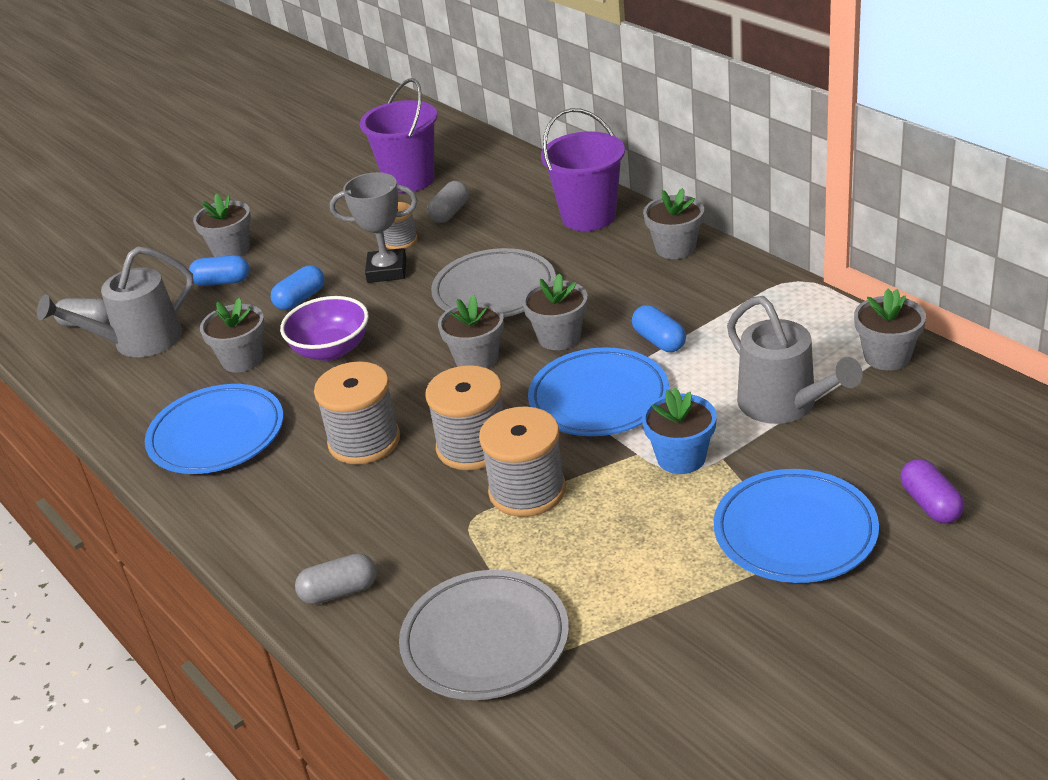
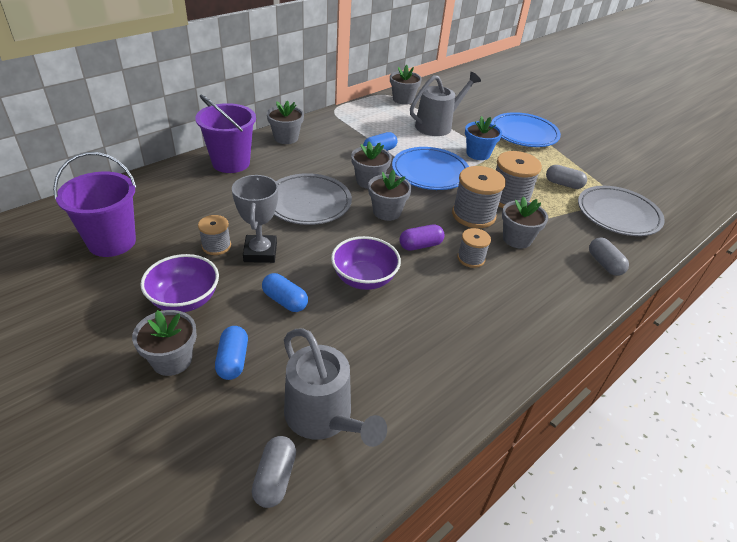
camera: 100 degrees left, 5 degrees up
blue plate [145,384,284,474] -> none
grey flower pot [200,298,265,372] -> grey flower pot moved to [502,196,548,249]
grey spool [314,361,400,464] -> grey spool [457,228,491,268], size x0.58
grey capsule [427,181,469,223] -> grey capsule moved to [546,165,587,189]
purple capsule [900,459,965,524] -> purple capsule moved to [399,224,444,251]
none -> purple bowl [140,254,219,312]

